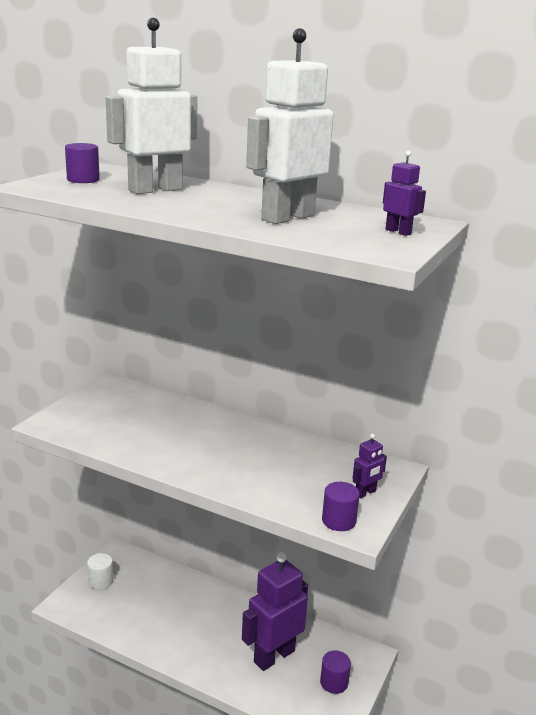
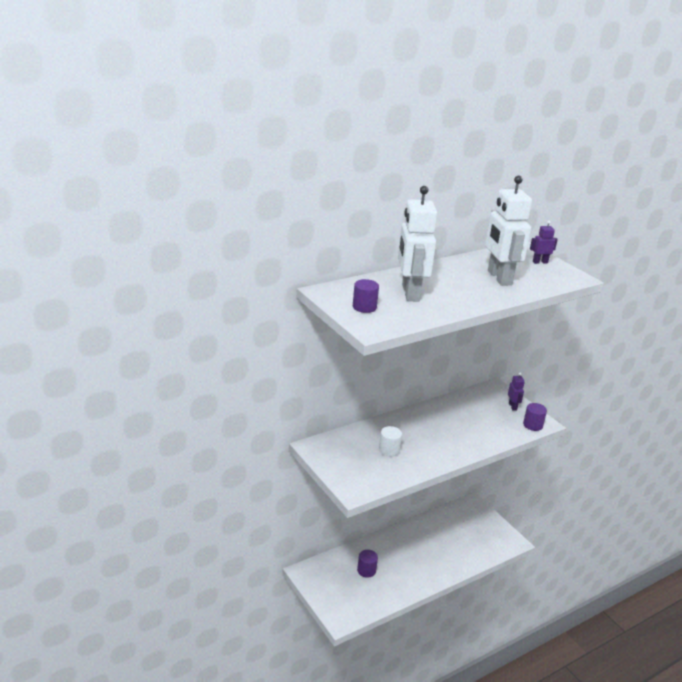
camera: 60 degrees left, 5 degrees up
white cylinder [87,553,113,589] -> white cylinder moved to [379,426,402,456]
purple robot [242,552,308,671] -> none
purple cylinder [320,650,351,694] -> purple cylinder moved to [357,550,378,578]

